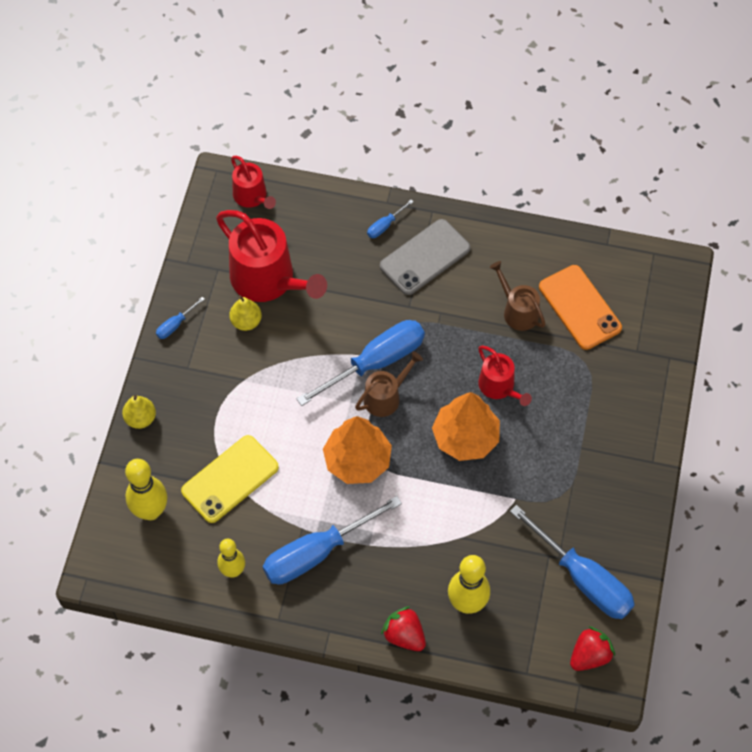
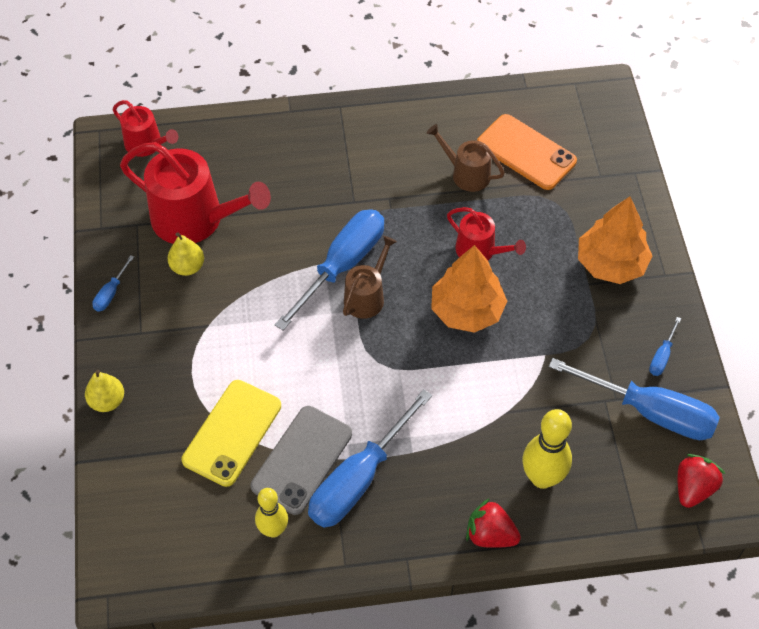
camera: 20 degrees left, 5 degrees down
yellow bowling pin [125,459,167,520] -> none
orange tree [323,416,392,484] -> orange tree moved to [578,196,652,284]
blue screwdriver [367,200,414,238] -> blue screwdriver moved to [649,317,681,376]
grey phone [380,219,470,295] -> grey phone moved to [251,406,352,515]

